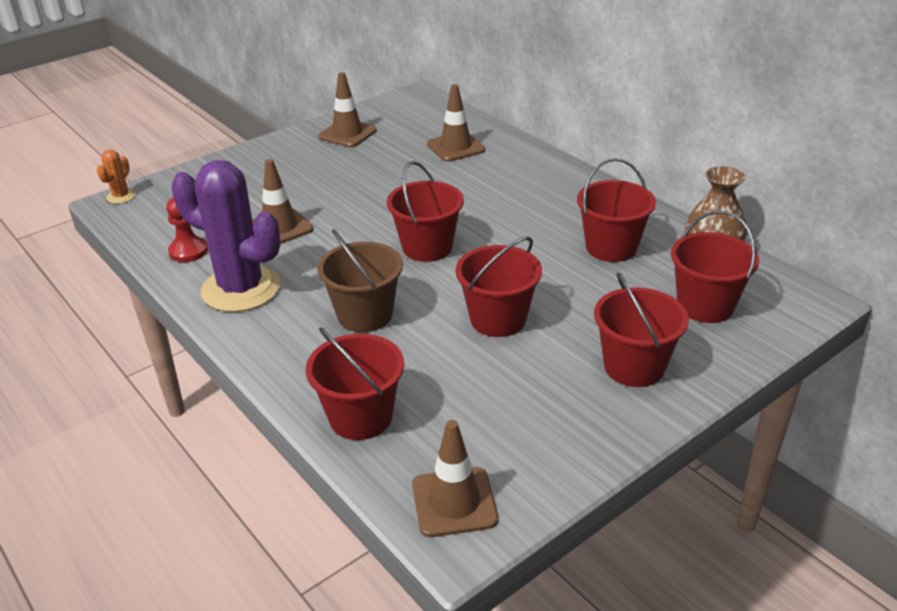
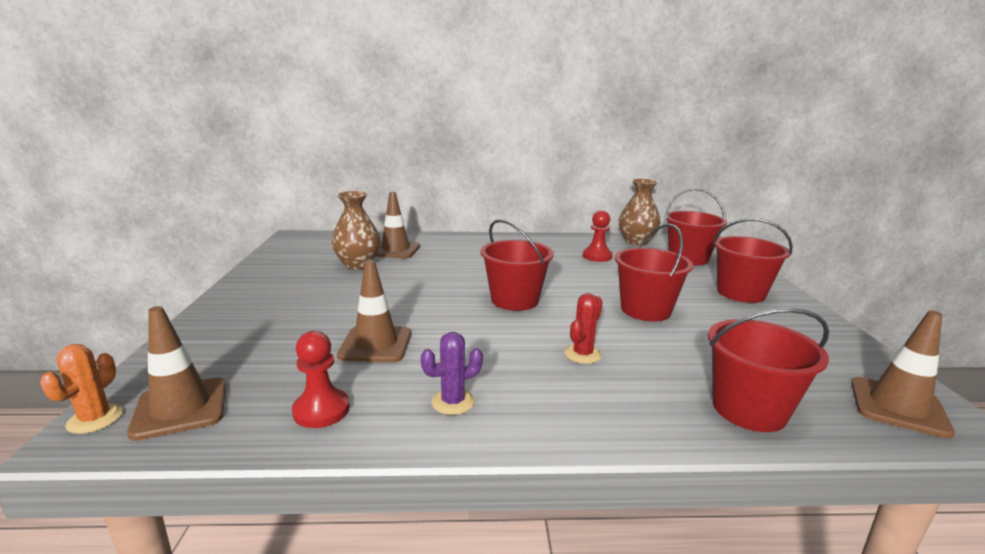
camera: 55 degrees left, 15 degrees down
orange cactus [97,149,136,204] -> orange cactus turned 45 degrees clockwise [40,344,123,434]
purple cactus [171,160,280,312] -> purple cactus [421,332,483,415], size x0.42
brown bucket [317,229,403,332] -> red cactus [565,293,603,364]
brown traffic cone [318,72,377,147] -> brown traffic cone moved to [127,306,226,441]
red bucket [577,158,656,262] -> red pawn [583,210,613,262]
none -> brown vase [331,191,380,269]

